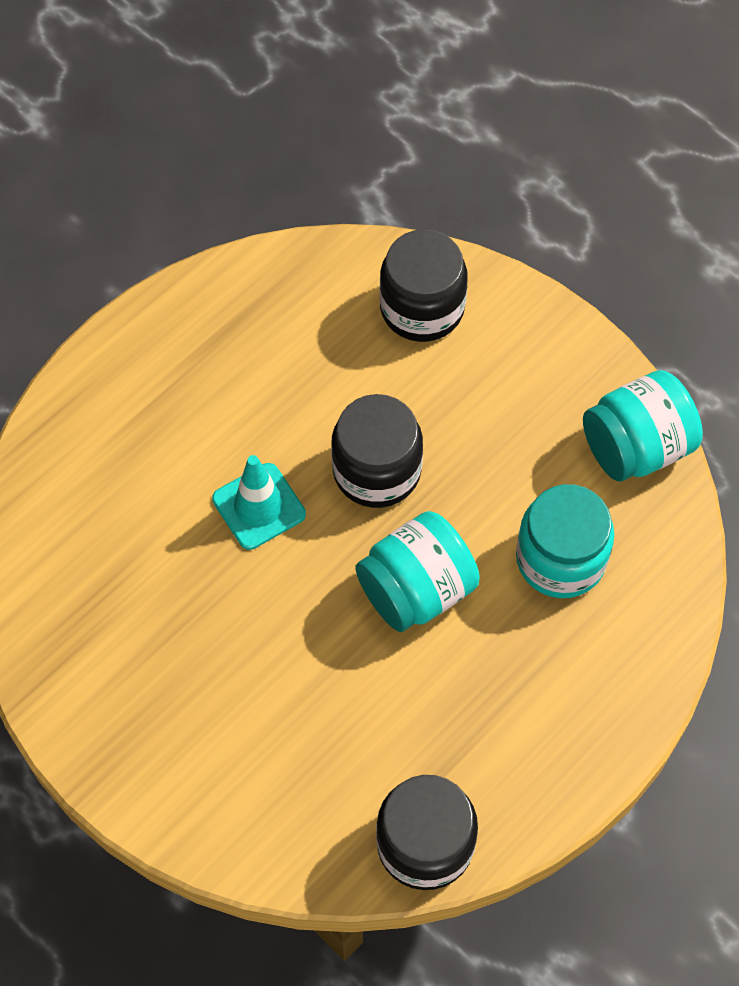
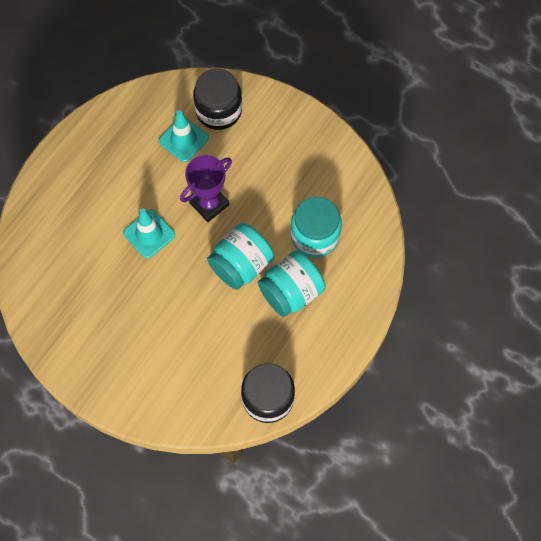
camera: 10 degrees left, 5 degrees up
black jar [331,394,423,508] -> purple trophy [180,155,232,222]
turquoise jar [583,370,703,481] -> turquoise jar moved to [258,251,326,317]
none -> turquoise traffic cone [158,110,209,162]

